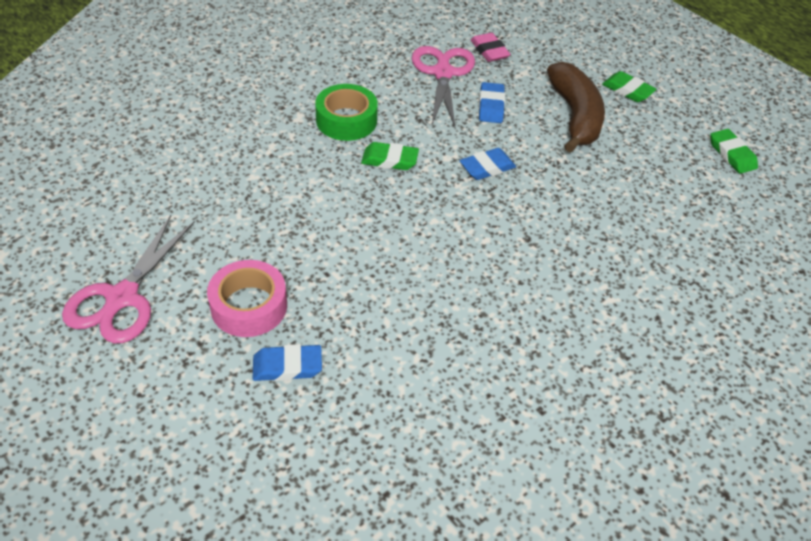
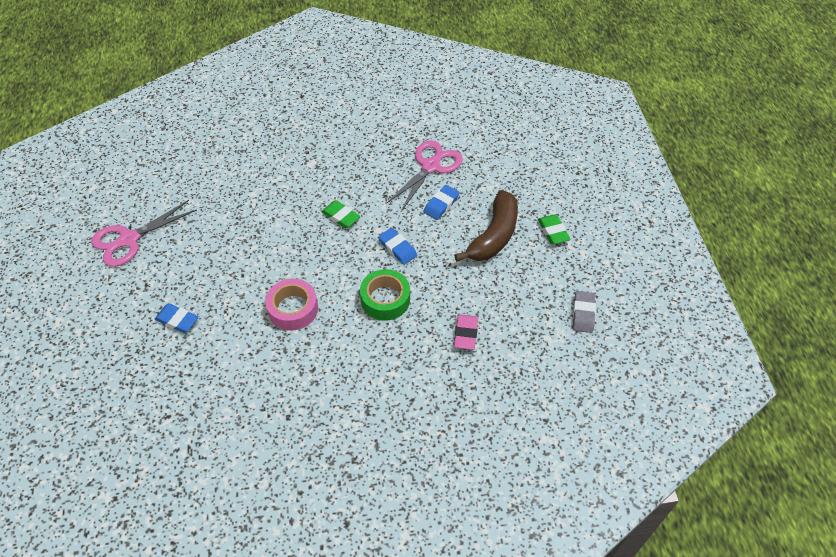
camera: 35 degrees right, 5 degrees up
pink tape [207,260,287,337] -> pink tape moved to [265,279,318,331]
green tape [315,84,378,141] -> green tape moved to [360,269,410,321]
blue eraser [459,148,516,180] -> blue eraser turned 45 degrees clockwise [378,228,417,265]
pink eraser [470,33,511,62] -> pink eraser moved to [454,314,478,350]
green eraser [710,129,758,174] -> grey eraser [573,291,596,333]

